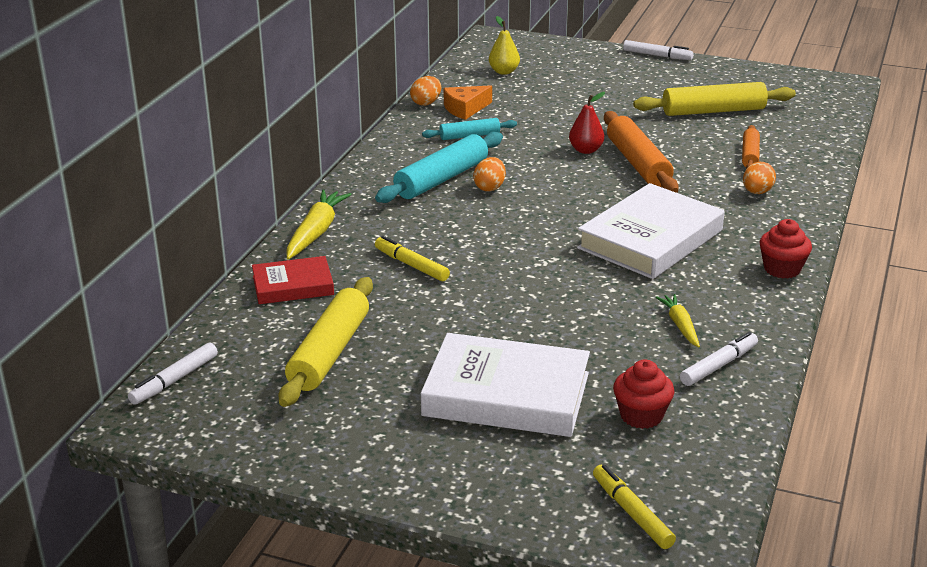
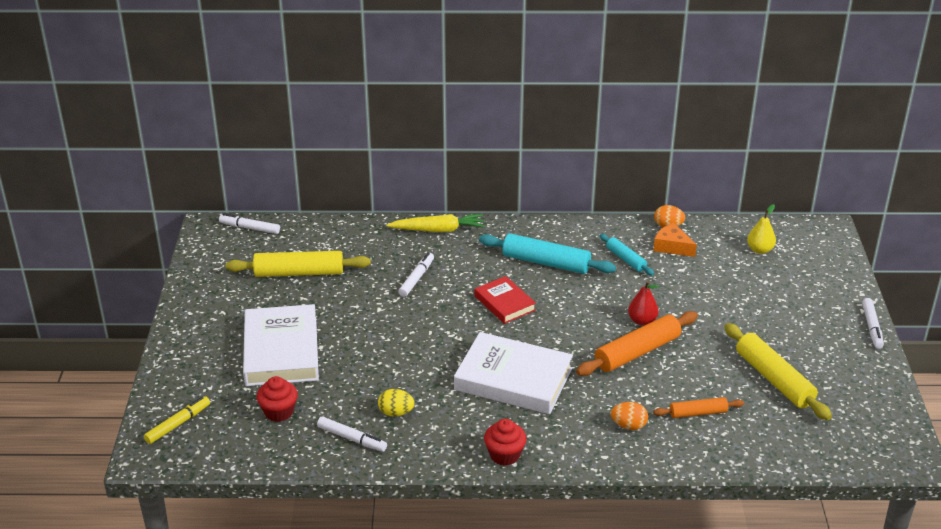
camera: 70 degrees right, 5 degrees up
red book [252,256,334,304] -> red book moved to [475,276,536,324]
yellow marker [375,236,450,281] -> white marker [398,252,434,297]
orange egg [473,157,506,192] -> none
yellow carrot [655,294,700,347] -> yellow egg [378,389,415,416]

